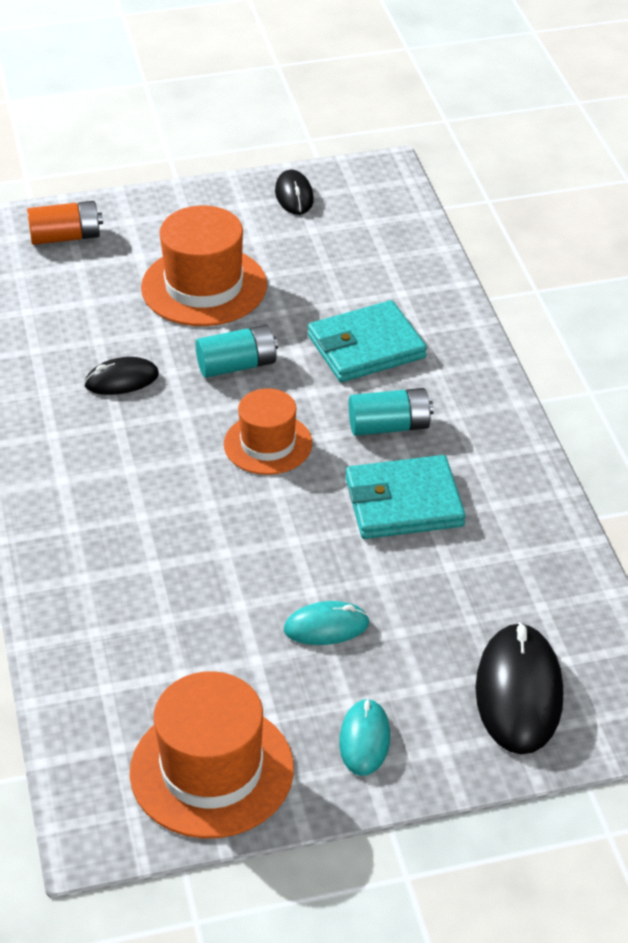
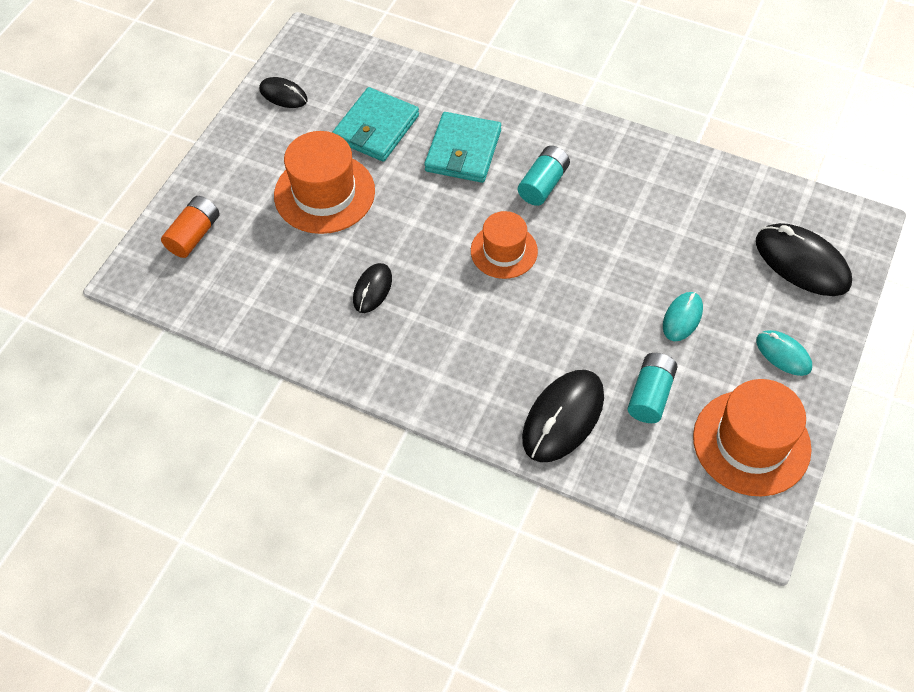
camera: 50 degrees left, 15 degrees up
turquoise battery [196,325,278,378] -> turquoise battery moved to [628,353,677,423]
turquoise wallet [346,455,466,539] -> turquoise wallet moved to [332,87,419,162]
none -> black mouse [522,370,604,462]

